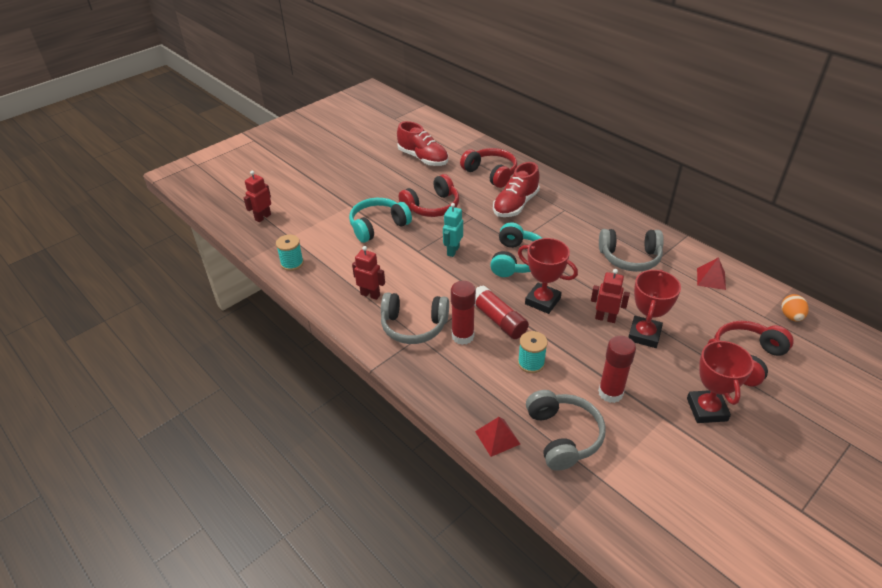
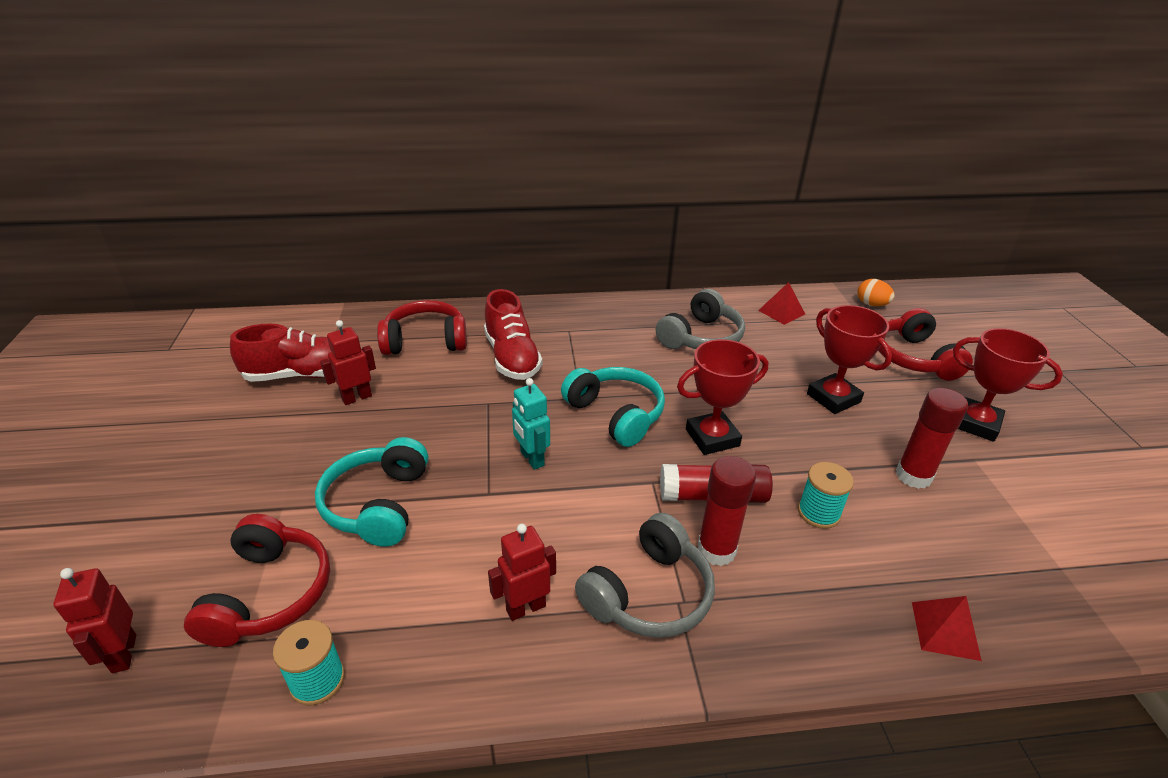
camera: 55 degrees left, 5 degrees down
red headphones [399,174,459,217] -> red headphones moved to [184,514,330,647]
grey headphones [526,390,606,471] -> none
red robot [591,269,630,323] -> red robot moved to [320,320,376,405]

